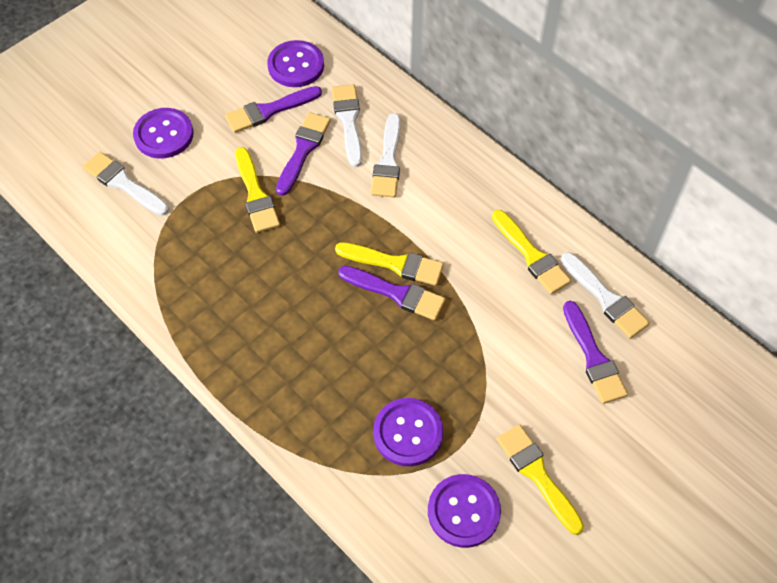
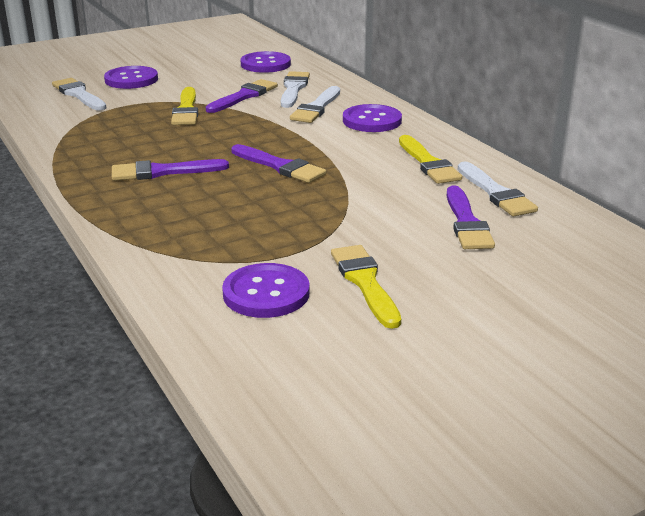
camera: 15 degrees right, 30 degrees down
purple brush [225,86,322,133] -> purple brush moved to [112,159,229,181]
yellow brush [335,242,444,286] -> none
purple button [373,398,443,466] -> purple button moved to [343,104,402,132]

